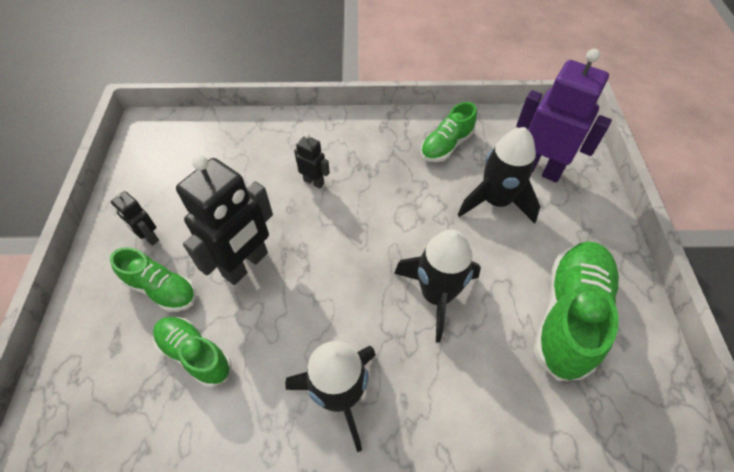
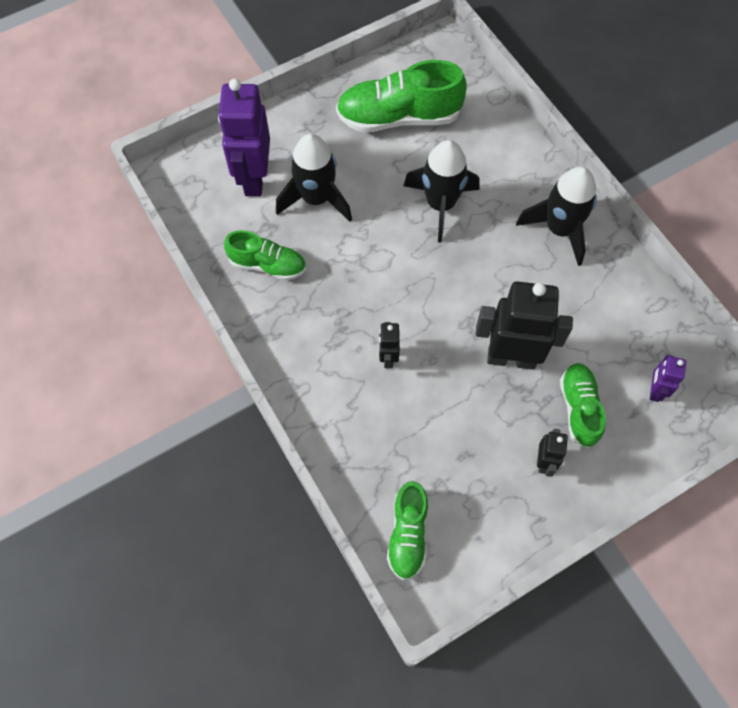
camera: 120 degrees left, 10 degrees up
green shoe [153,317,232,387] -> green shoe moved to [387,481,428,580]
none -> purple robot [650,355,686,402]

